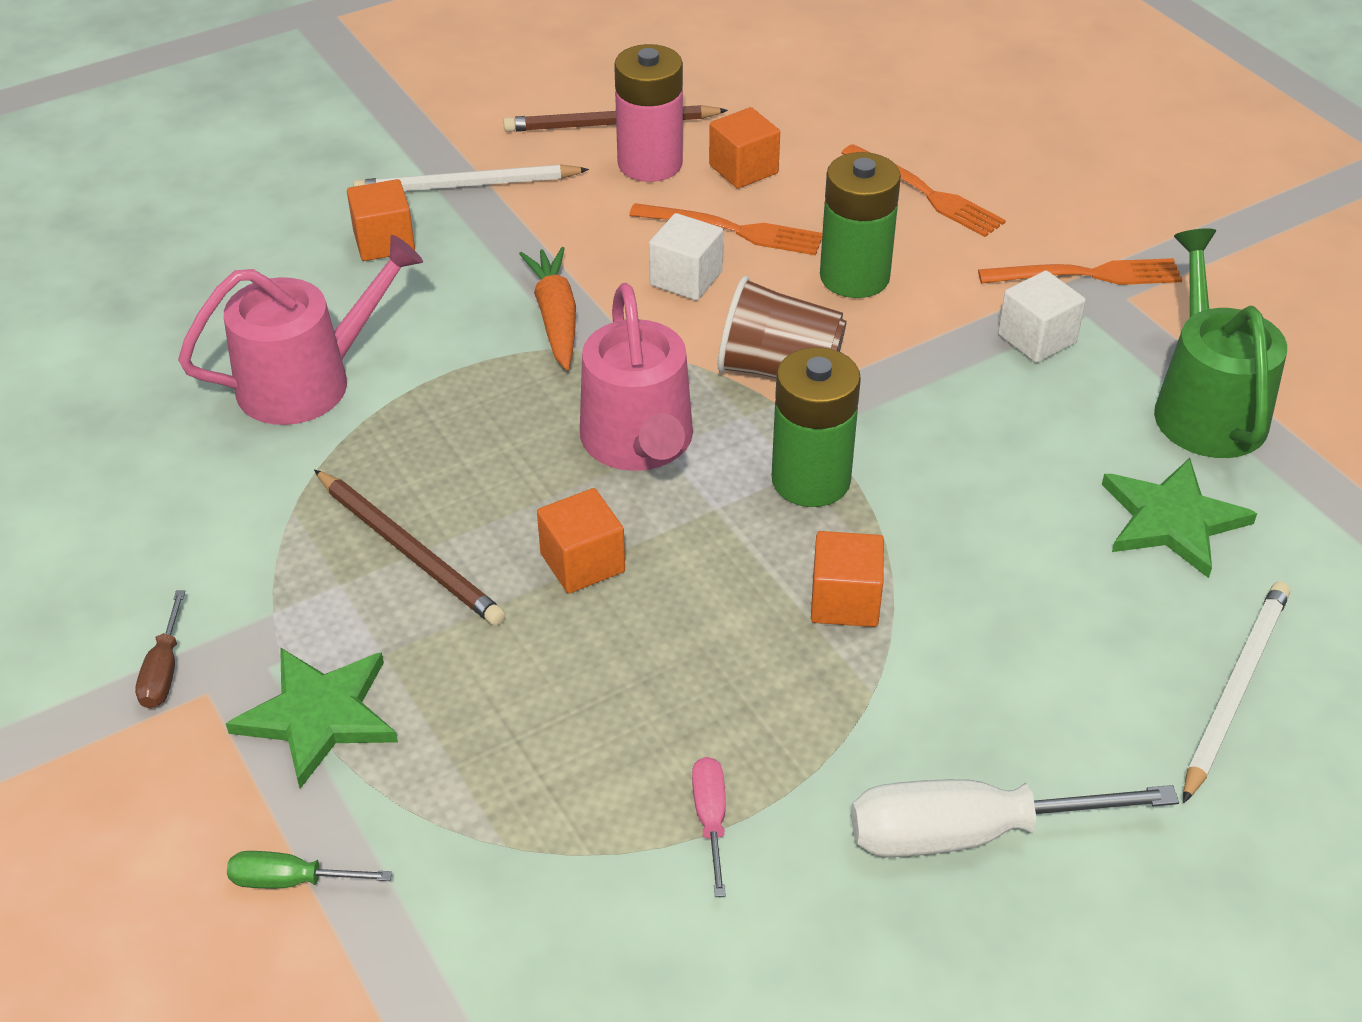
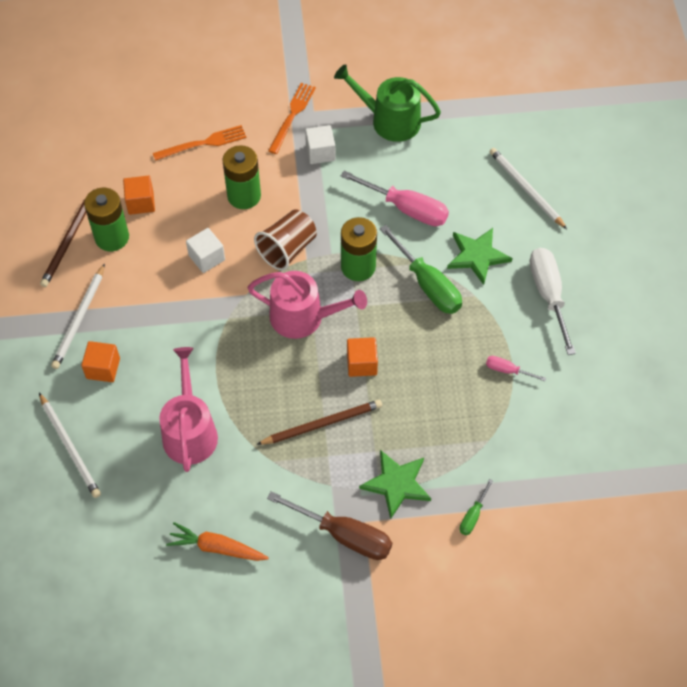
camera: 65 degrees left, 15 degrees up
brown screwdriver [135,590,185,709] -> brown screwdriver [267,491,392,560], size x2.04
orange carrot [519,247,576,370] -> orange carrot moved to [166,522,269,561]
pink battery [614,44,683,182] -> green battery [84,188,129,251]
orange fork [629,203,822,256] -> none
orange cube [811,531,884,627] -> green screwdriver [380,225,462,314]
white screwdriver [851,779,1179,857] -> white screwdriver turned 150 degrees clockwise [530,248,576,355]
green star [1102,458,1257,578] -> green star moved to [447,228,513,285]
none -> white pencil [39,393,101,498]
none -> pink screwdriver [341,171,449,226]

